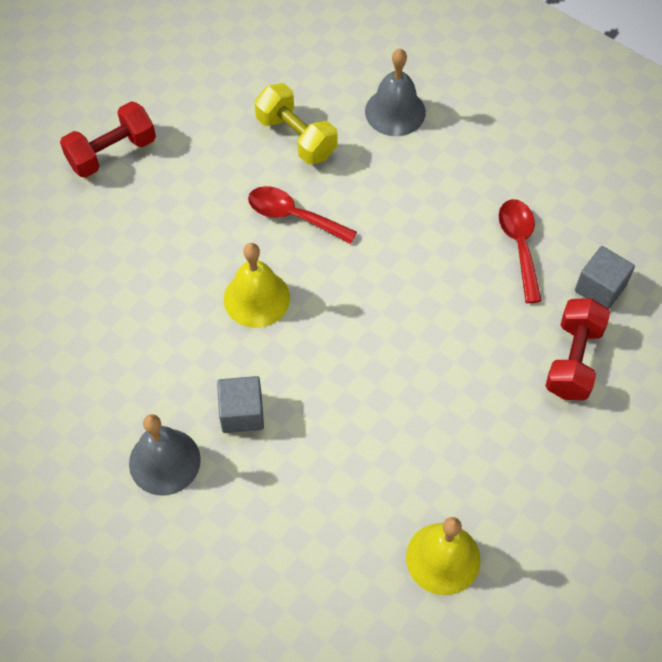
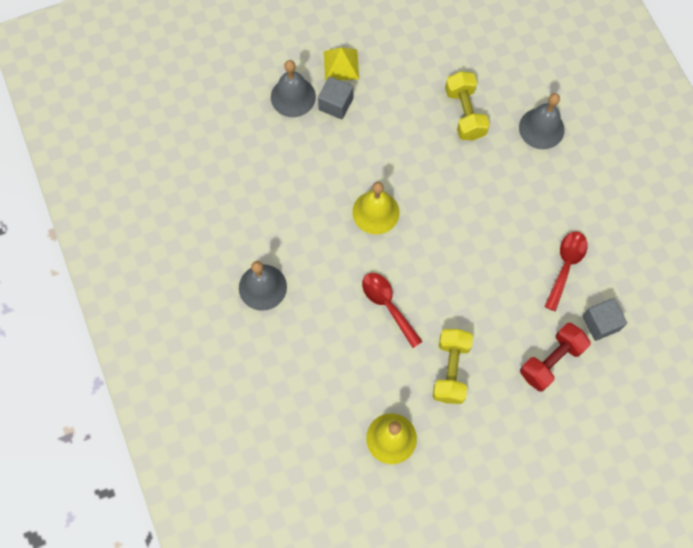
camera: 30 degrees right, 10 degrees up
red dumbbell [60,101,156,178] -> yellow pyramid [324,47,359,81]
grey cube [217,376,264,433] -> grey cube moved to [318,76,353,119]
red spoon [248,186,357,244] -> red spoon moved to [362,273,423,348]
none -> grey bell [271,60,316,117]
none -> yellow dumbbell [433,329,473,404]

